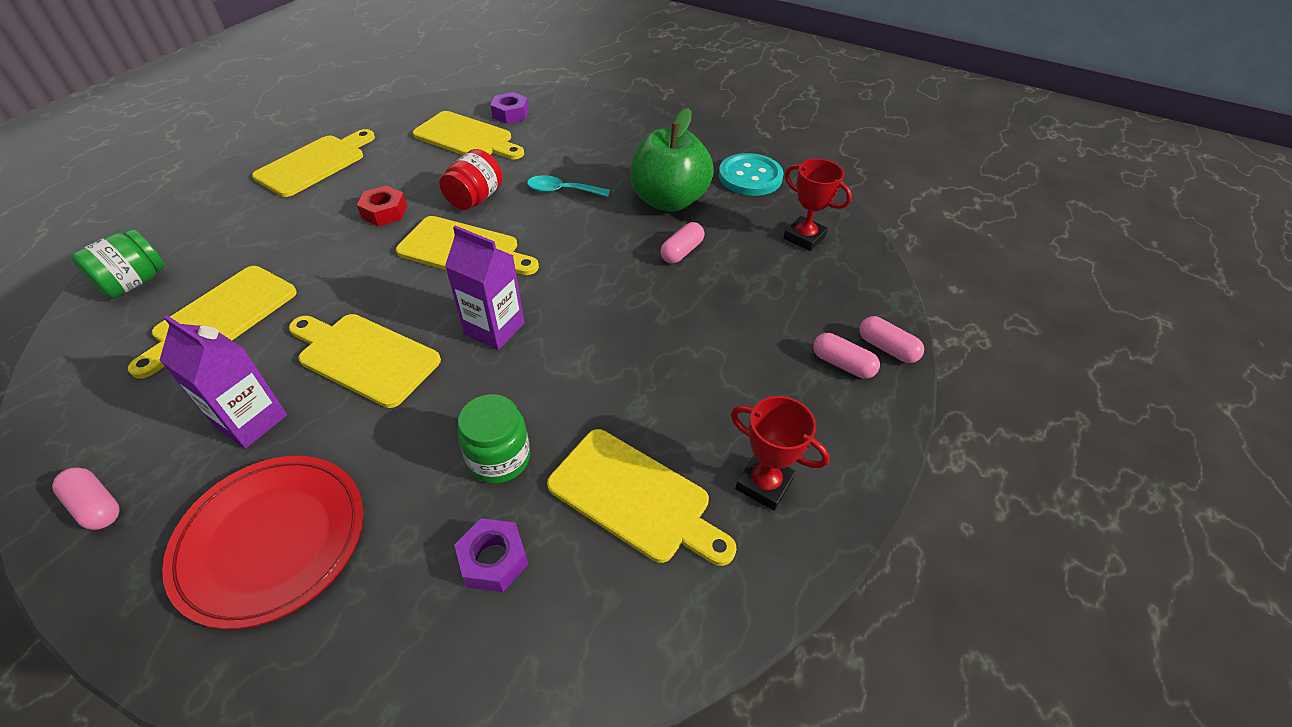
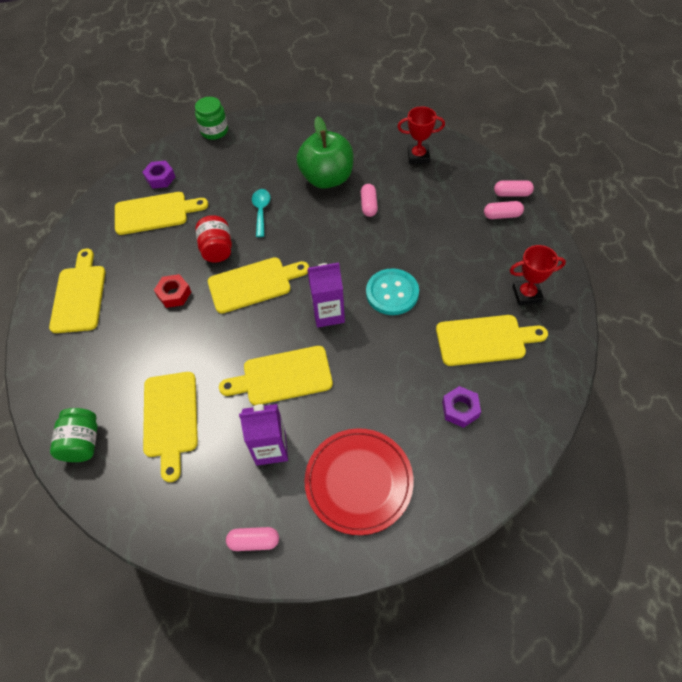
camera: 35 degrees left, 10 degrees up
green jar [457,394,530,484] -> green jar moved to [195,97,228,140]
turquoise spoon [527,175,610,197] -> turquoise spoon turned 120 degrees clockwise [252,189,270,237]
turquoise button [719,153,784,196] -> turquoise button moved to [366,268,419,315]

